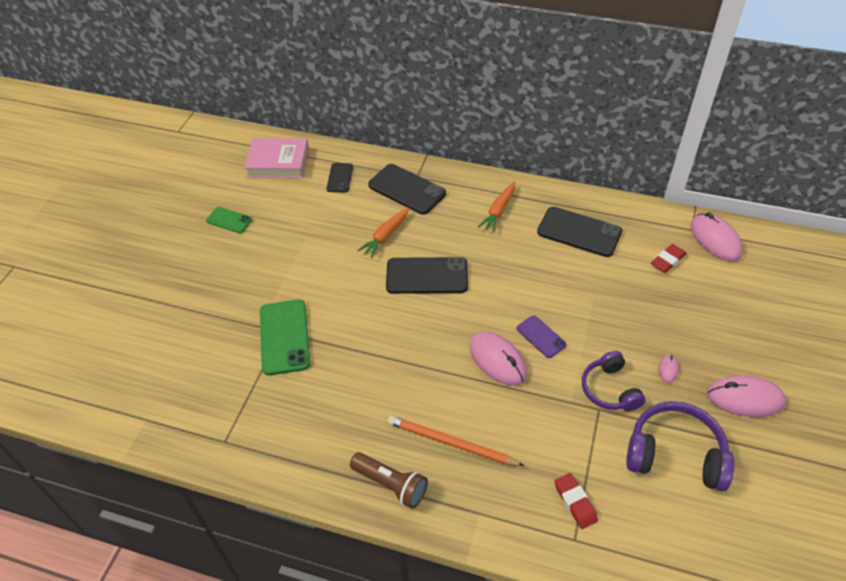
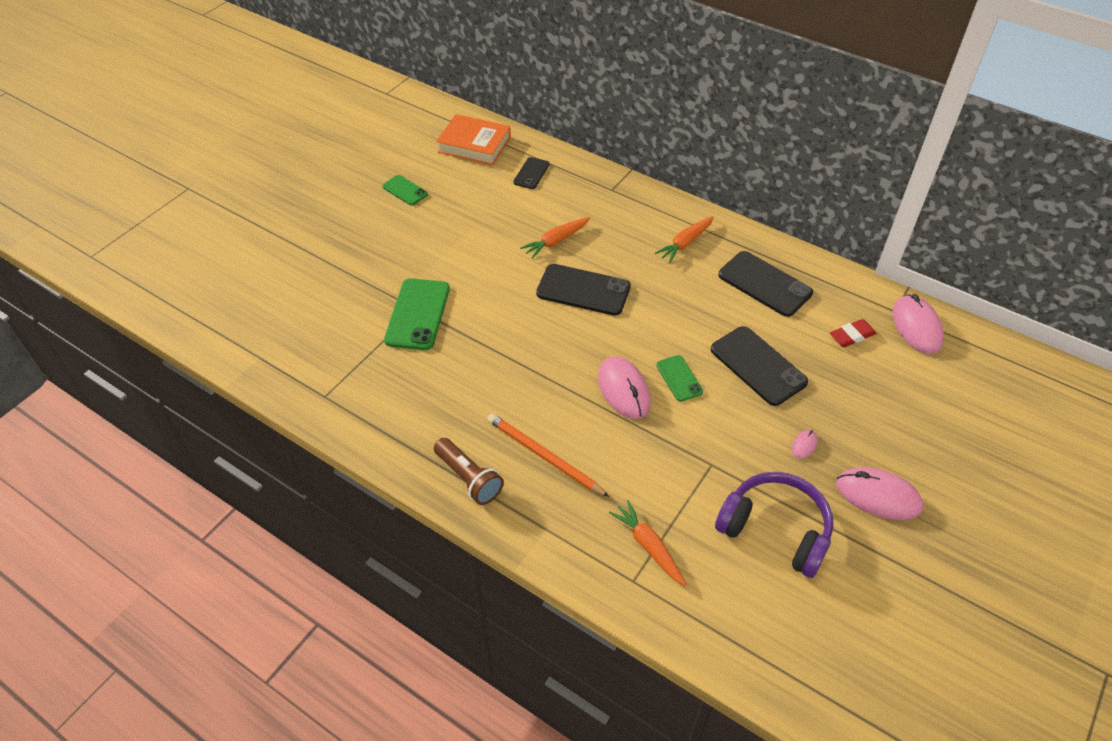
camera: 15 degrees right, 0 degrees up
pink book [244,138,309,178] -> orange book [436,114,511,165]
black phone [368,164,446,215] -> black phone moved to [711,326,808,406]
purple phone [517,315,566,358] -> green phone [656,355,703,402]
red eraser [555,473,598,529] -> orange carrot [609,500,687,586]
purple headphones [582,351,646,411] -> none

